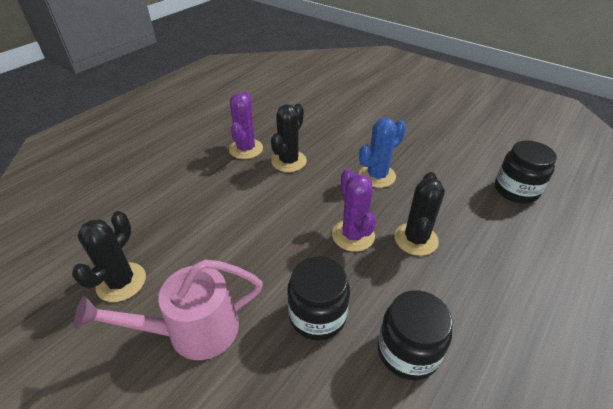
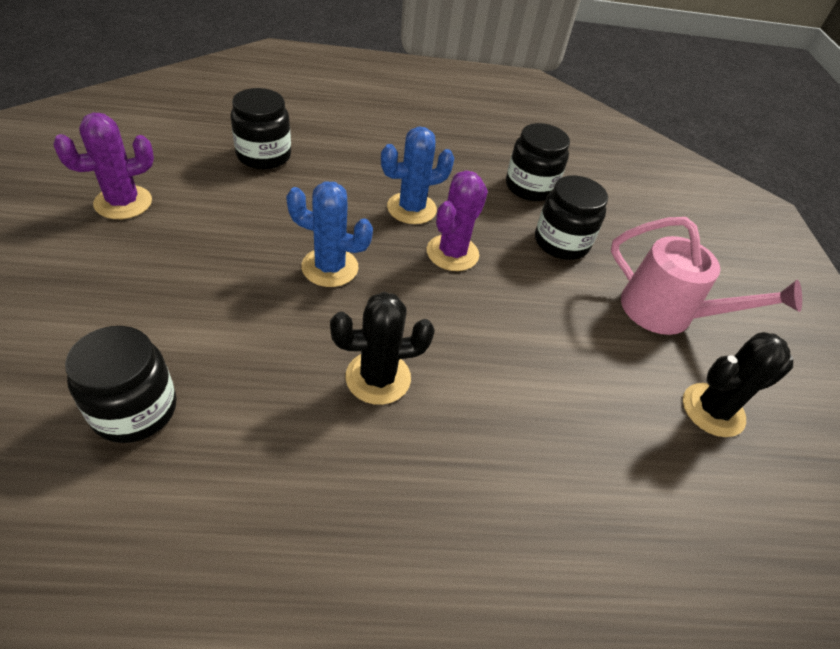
camera: 135 degrees left, 5 degrees up
purple cactus [229,92,263,159] -> purple cactus moved to [53,113,154,219]
black cactus [395,172,445,256] -> blue cactus [381,126,454,224]
none -> black jar [65,326,177,443]

